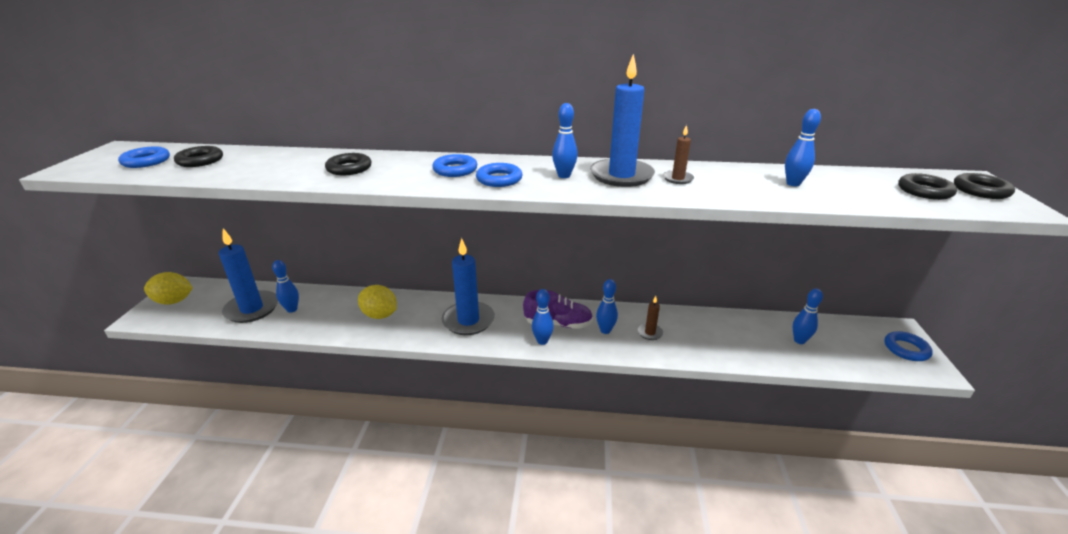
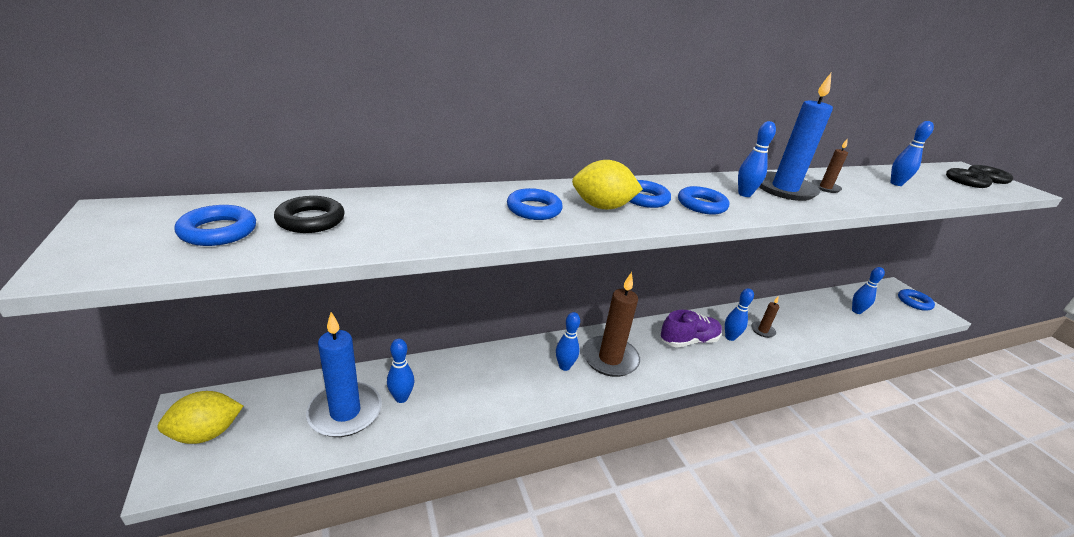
camera: 30 degrees left, 0 degrees up
black ring [325,153,371,175] -> blue ring [507,188,563,220]
yellow lemon [358,285,397,319] -> yellow lemon moved to [572,160,643,209]
blue candle [442,238,495,335] -> brown candle [583,272,640,377]
blue bowling pin [532,289,554,345] -> blue bowling pin moved to [556,312,580,371]

